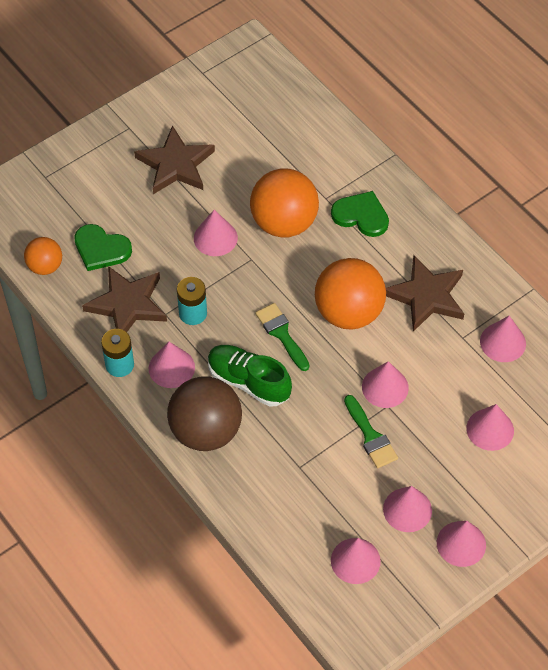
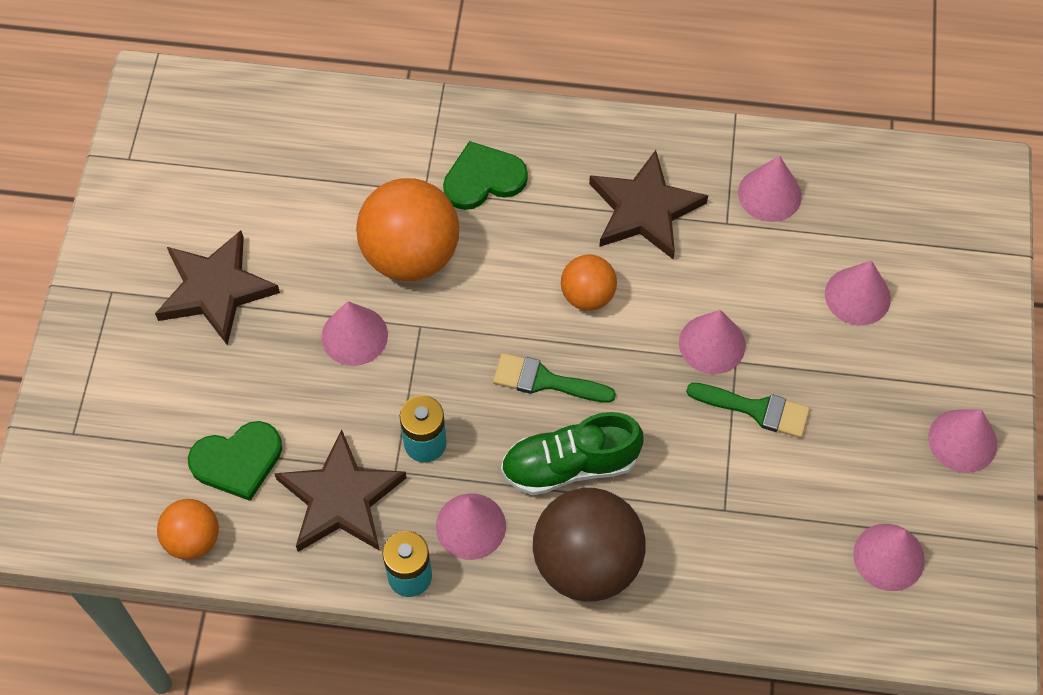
camera: 45 degrees left, 5 degrees up
orange ball [315,258,386,330] -> orange ball [561,254,617,311], size x0.55
pink cone [383,486,432,532] -> none

